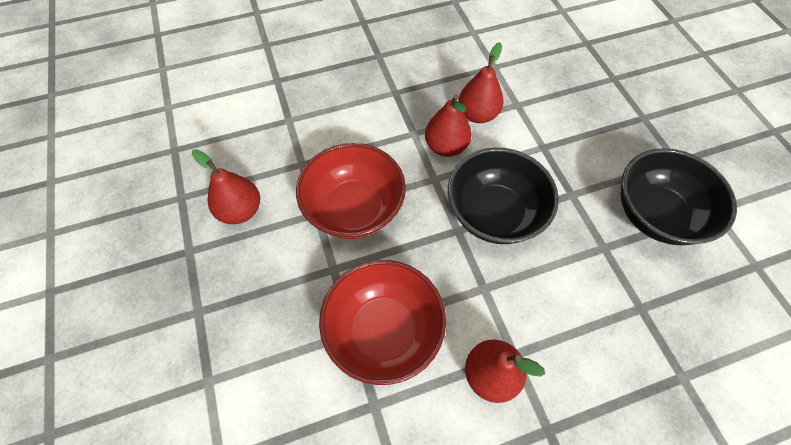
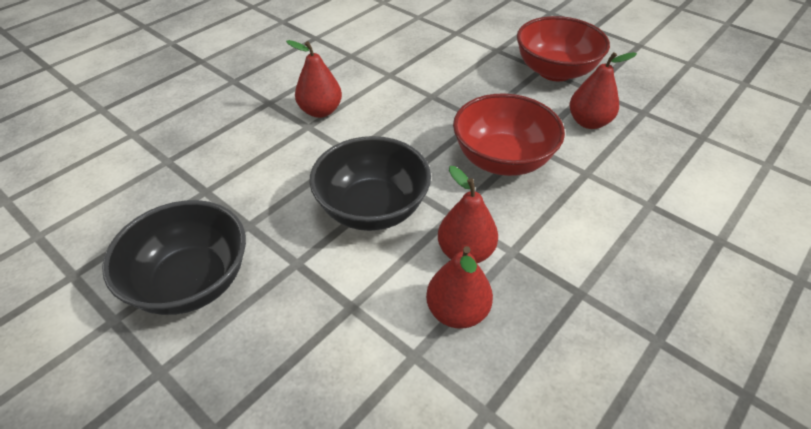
camera: 150 degrees right, 15 degrees down
red bowl [319,260,446,385] -> red bowl moved to [517,16,610,81]

